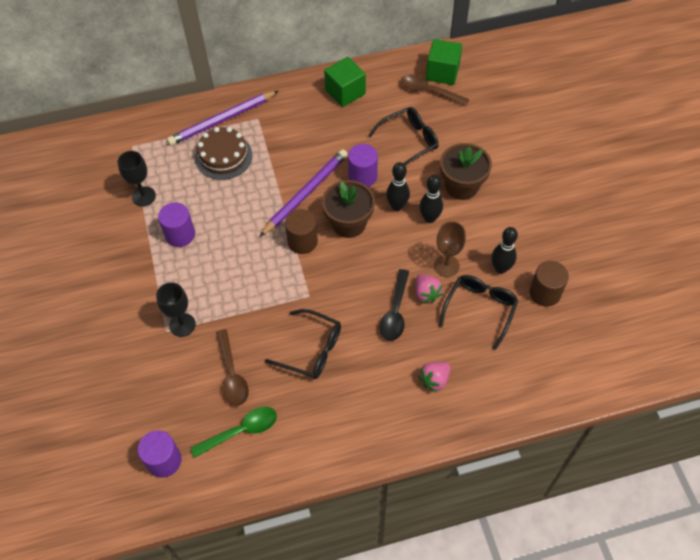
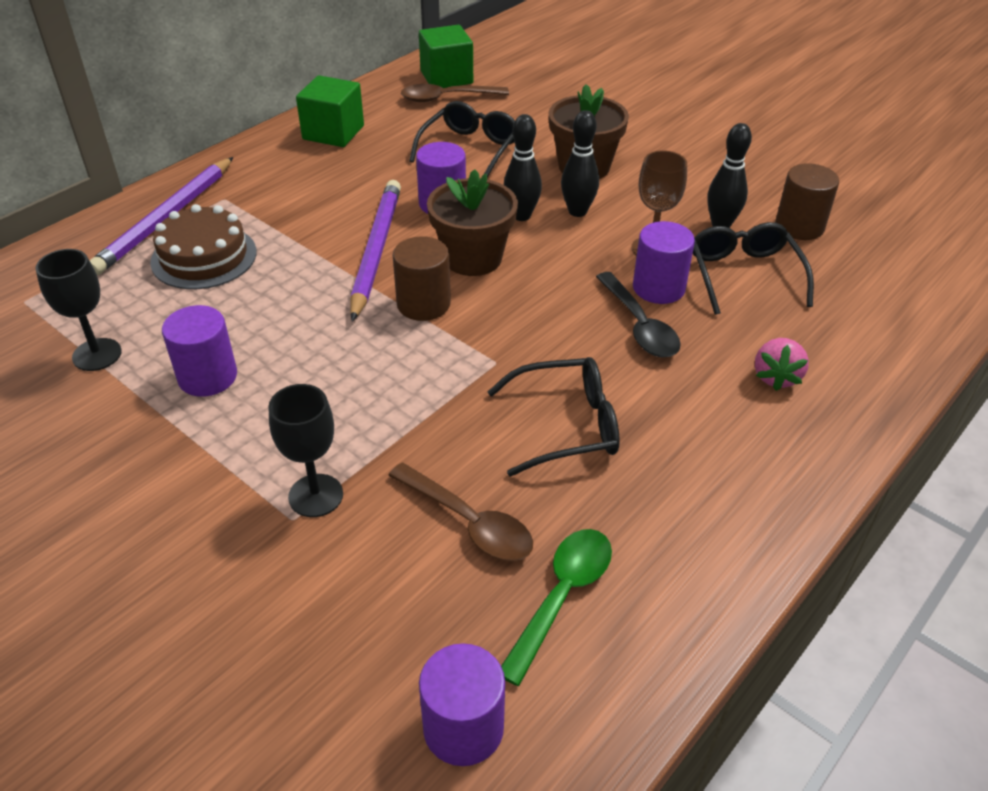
camera: 35 degrees left, 15 degrees down
pink strawberry [415,274,443,303] -> purple cylinder [633,221,695,304]

